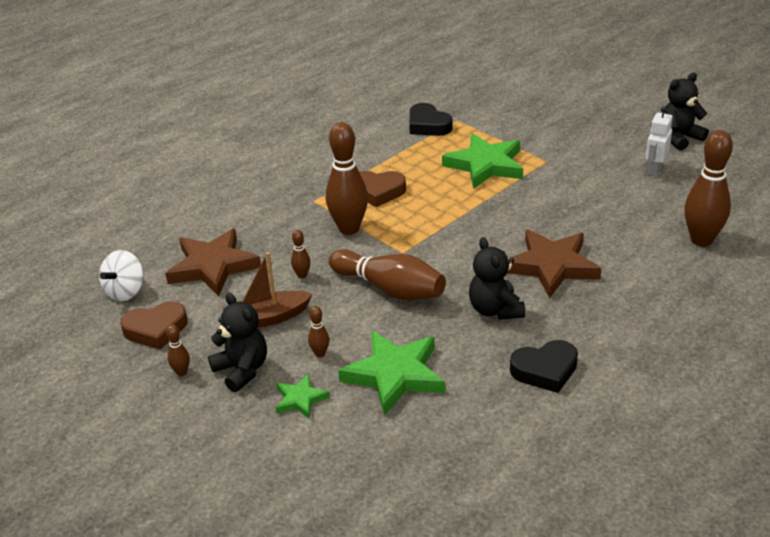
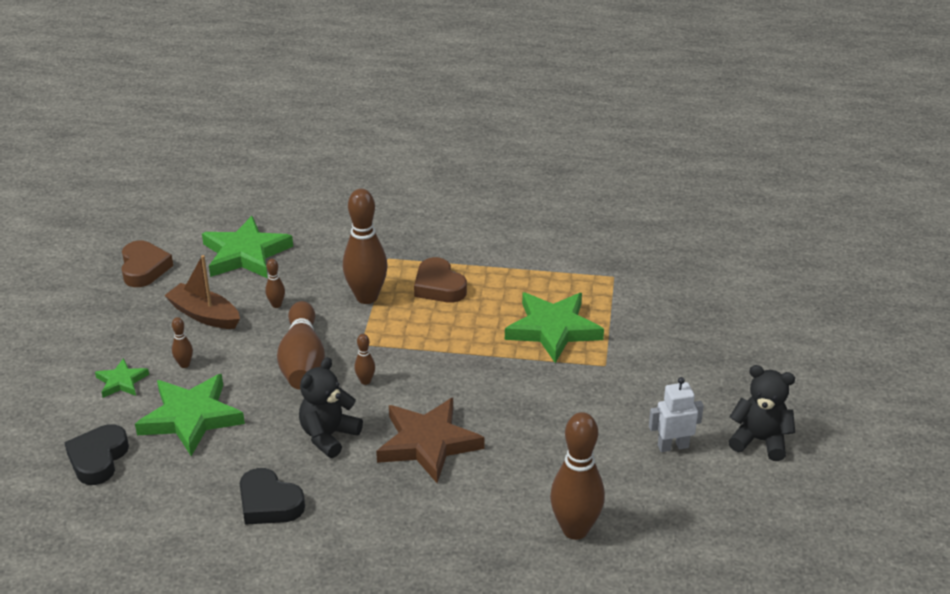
camera: 50 degrees right, 0 degrees up
white spinning top [99,250,144,301] -> none
brown heart [120,301,188,349] -> brown heart turned 135 degrees counterclockwise [122,241,173,287]
brown star [165,228,261,297] -> green star [202,216,293,278]
brown bowling pin [166,325,190,376] -> brown bowling pin moved to [354,334,375,385]
black teddy bear [208,293,267,392] -> none
black heart [409,103,452,136] -> black heart moved to [64,424,129,485]

